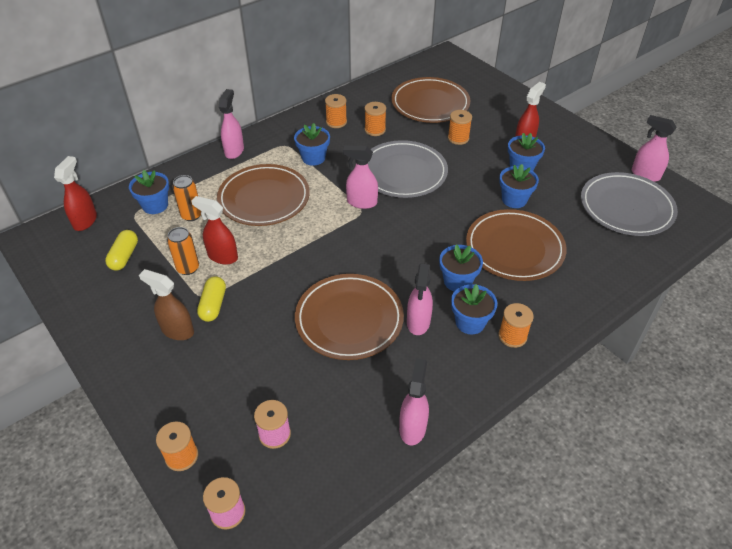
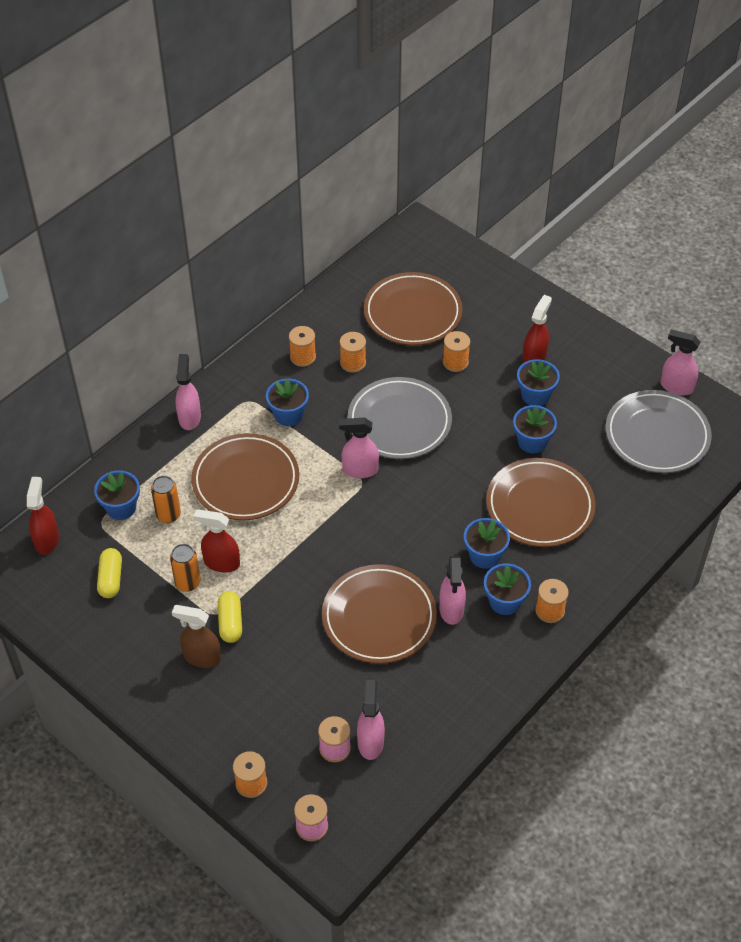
camera: 10 degrees left, 5 degrees up
pink spray bottle [399,358,429,445] -> pink spray bottle moved to [357,680,385,760]

